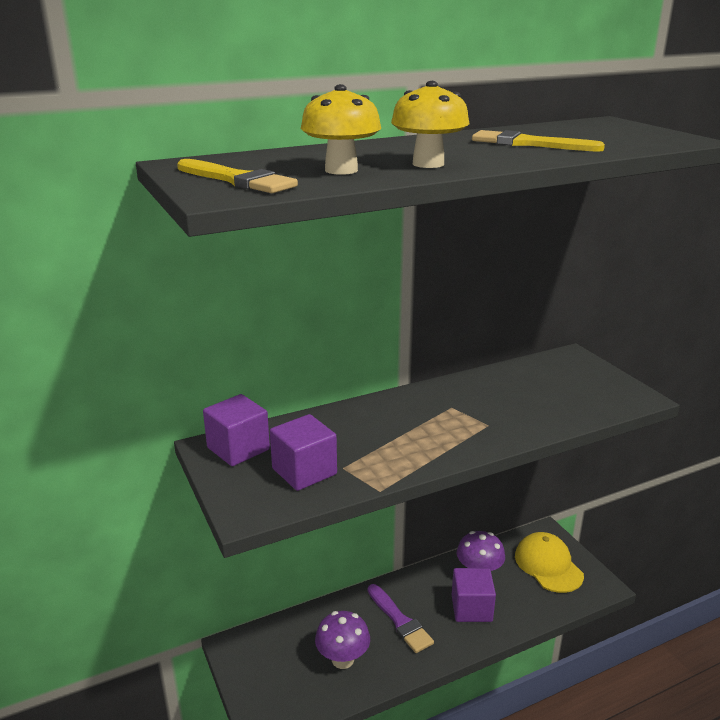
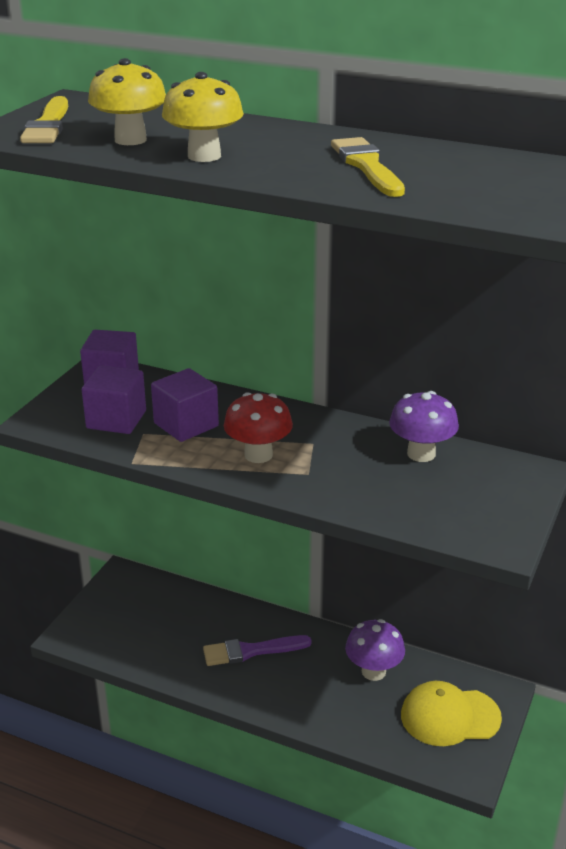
camera: 50 degrees right, 5 degrees up
purple mushroom [315,611,370,669] -> purple mushroom moved to [389,391,459,462]
purple brush [368,584,434,653] -> purple brush turned 60 degrees clockwise [203,635,312,666]
purple cube [452,568,496,622] -> purple cube moved to [151,368,219,442]
yellow cap [515,532,584,593] -> yellow cap turned 120 degrees counterclockwise [401,681,502,746]
none -> red mushroom [224,392,293,463]

